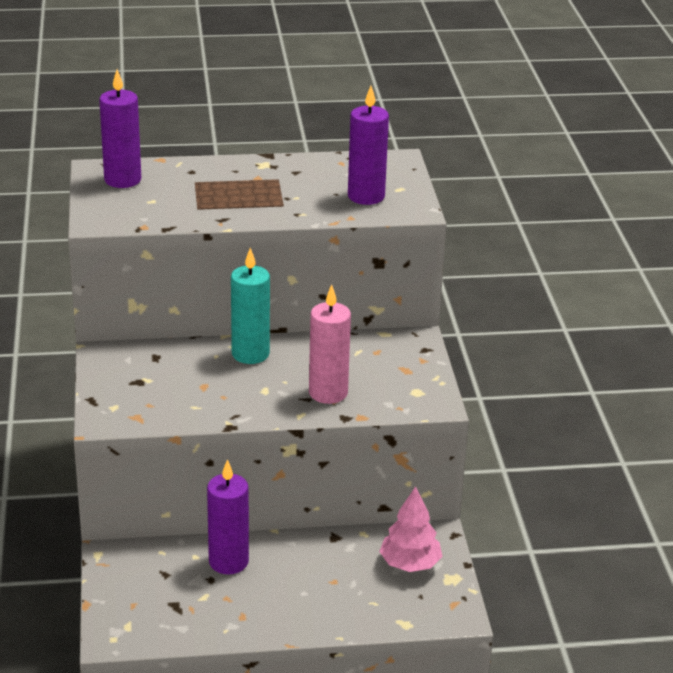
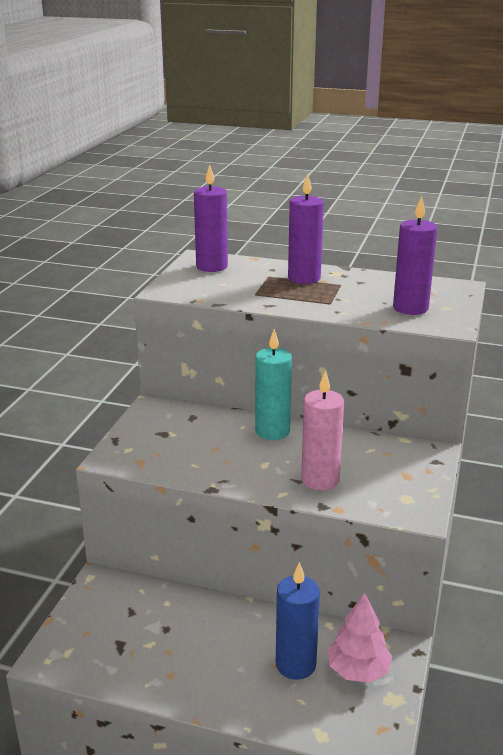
camera: 25 degrees right, 5 degrees down
purple candle [207,459,249,574] -> purple candle moved to [288,173,324,284]
none -> blue candle [276,562,320,680]

